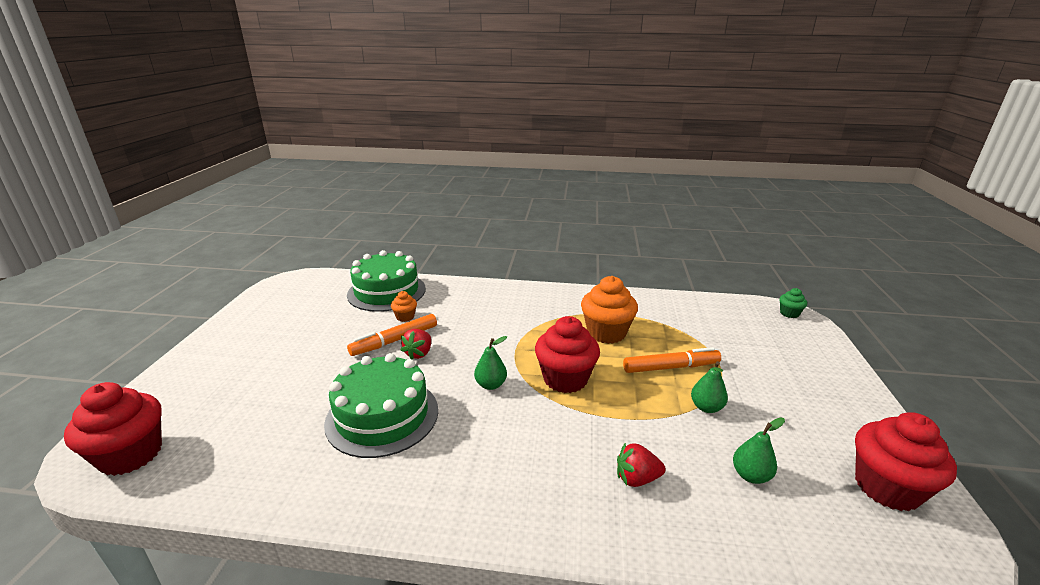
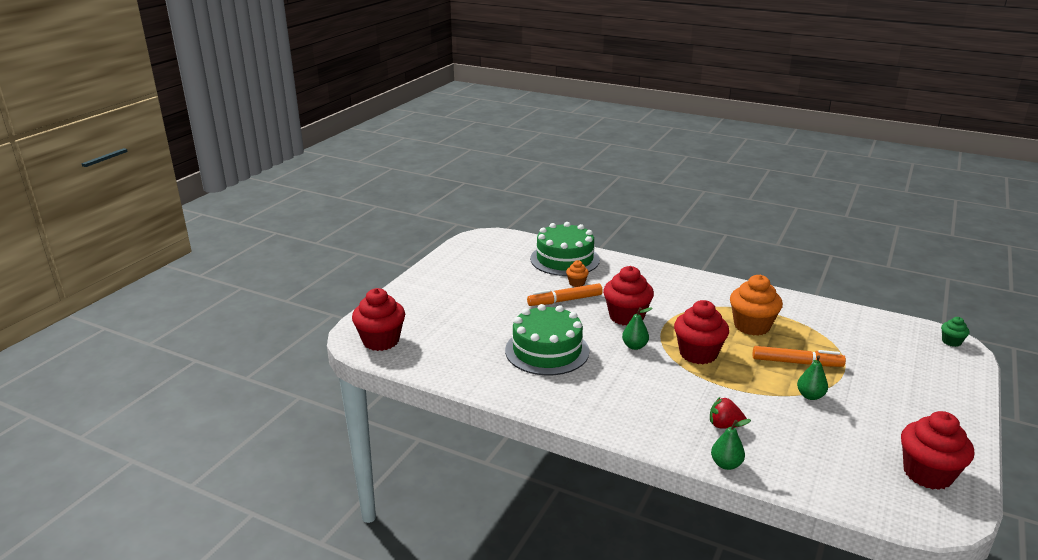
camera: 20 degrees right, 0 degrees up
red strawberry [401,329,431,360] -> none
green pear [733,417,785,484] -> green pear moved to [711,419,751,470]
none -> red cupcake [603,266,654,326]

